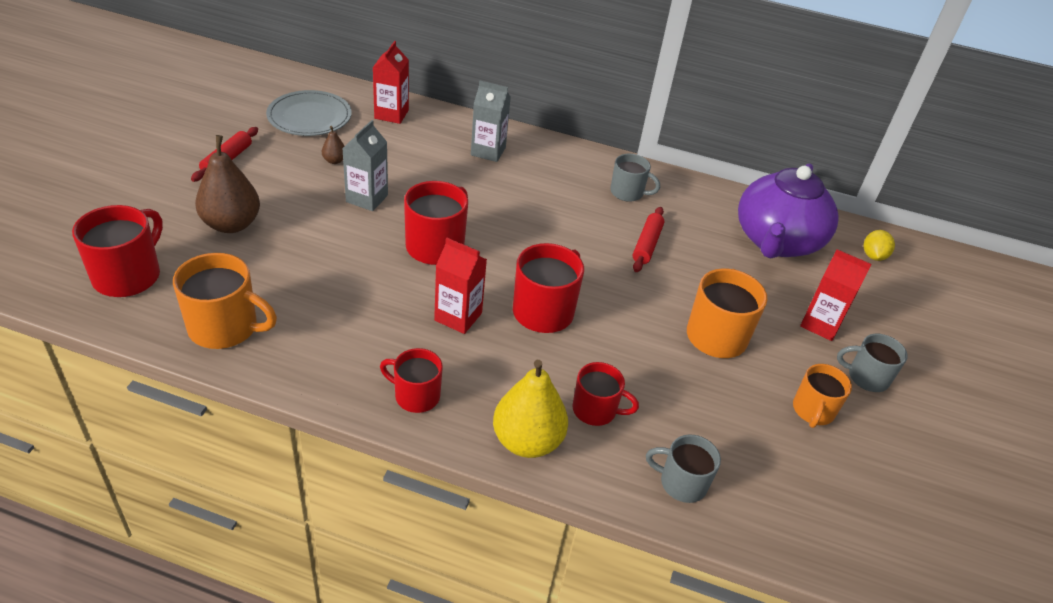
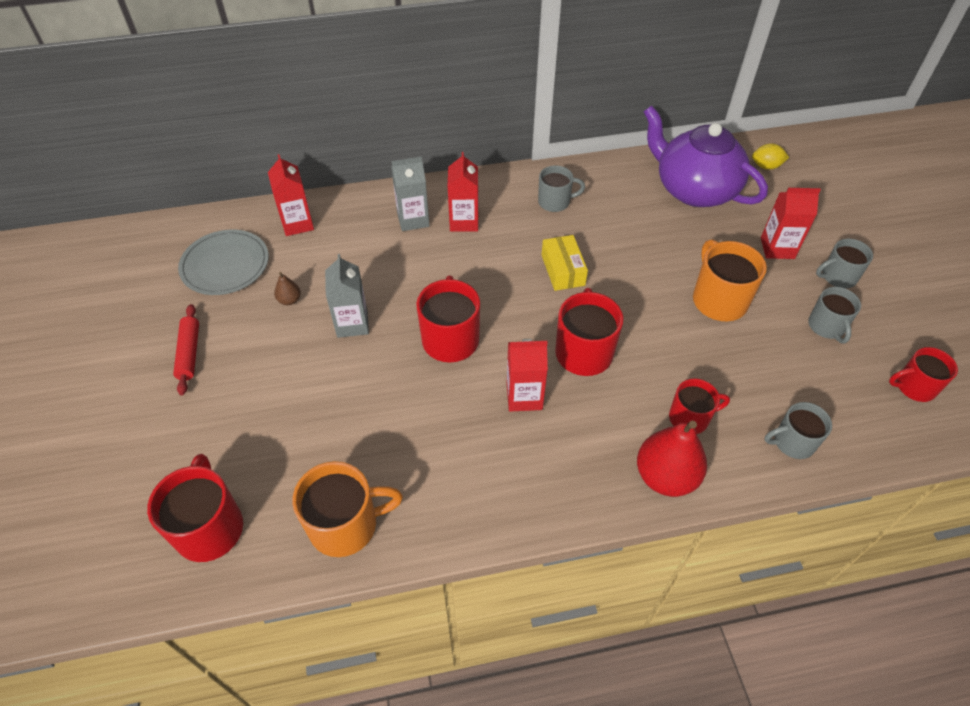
camera: 25 degrees left, 10 degrees up
brown pear [195,135,260,233] -> none
red mug [380,348,443,413] -> red mug moved to [889,347,958,402]
yellow pear [493,360,568,458] -> red pear [637,421,707,497]
red rolling pin [633,207,664,272] -> none
purple teapot [738,163,839,259] -> purple teapot turned 135 degrees clockwise [644,106,768,207]
orange mug [793,364,852,428] -> grey mug [808,287,861,344]
yellow lemon [864,230,895,261] -> yellow lemon turned 75 degrees counterclockwise [752,144,789,170]
none -> red carton [448,152,478,232]
none -> yellow box [542,235,588,291]

